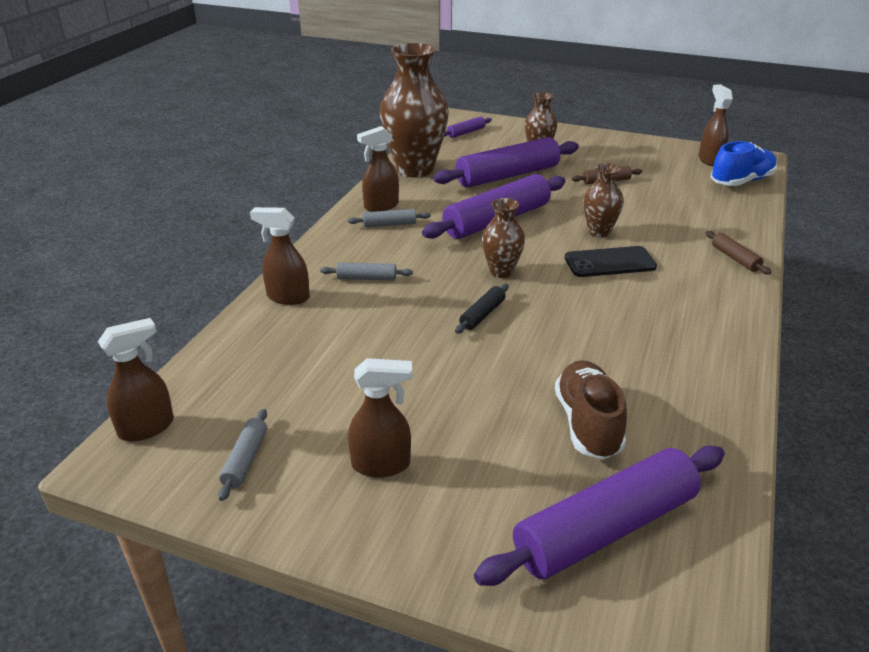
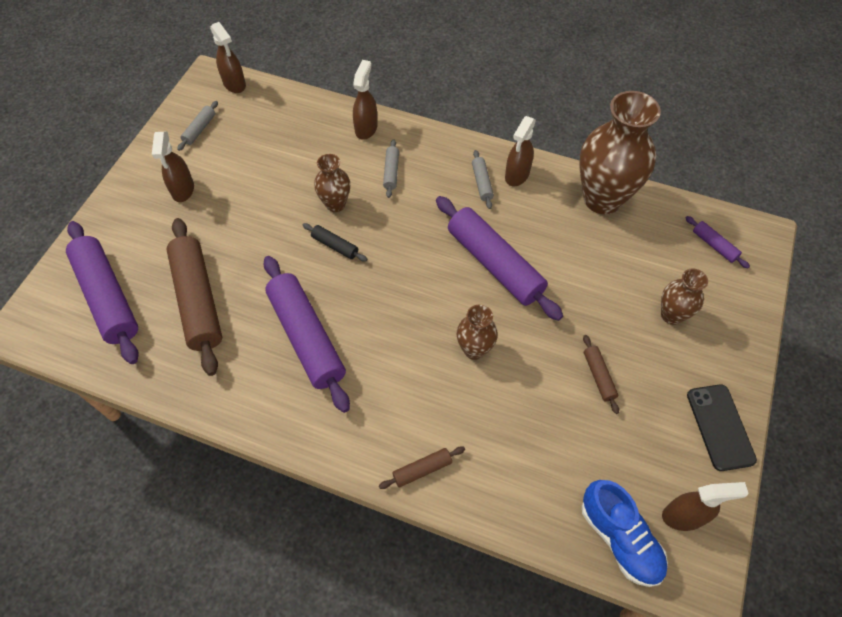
camera: 90 degrees right, 25 degrees up
grey rolling pin [218,409,267,501] -> grey rolling pin turned 75 degrees counterclockwise [177,101,218,151]
brown spray bottle [357,126,399,212] -> brown spray bottle turned 120 degrees counterclockwise [505,116,536,186]
purple rolling pin [433,137,579,187] -> purple rolling pin moved to [264,256,350,413]
brown vase [482,198,525,278] -> brown vase moved to [314,154,350,212]
brown shoe [555,360,627,459] -> brown rolling pin [166,218,222,376]
black phone [565,246,657,277] -> black phone moved to [687,384,757,471]

